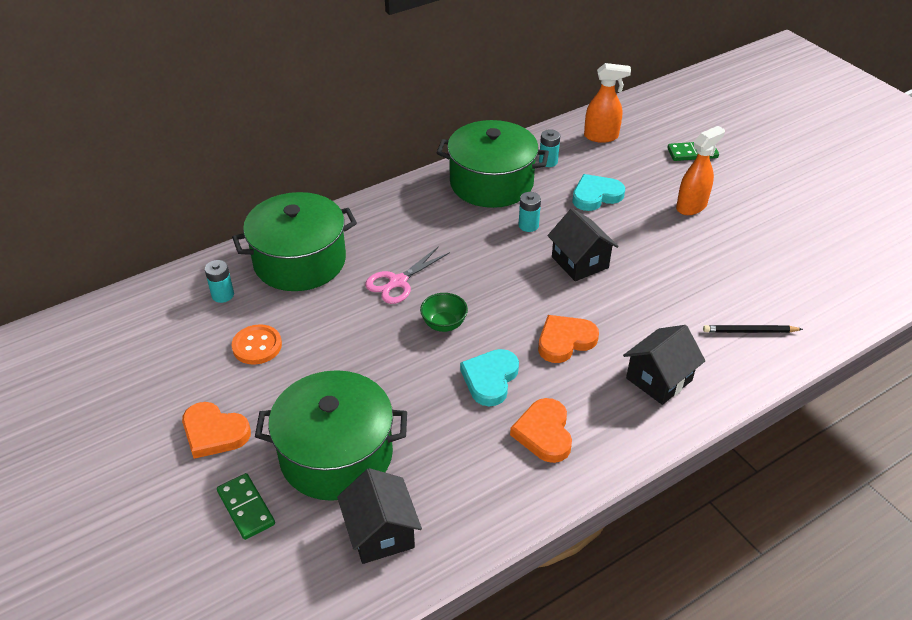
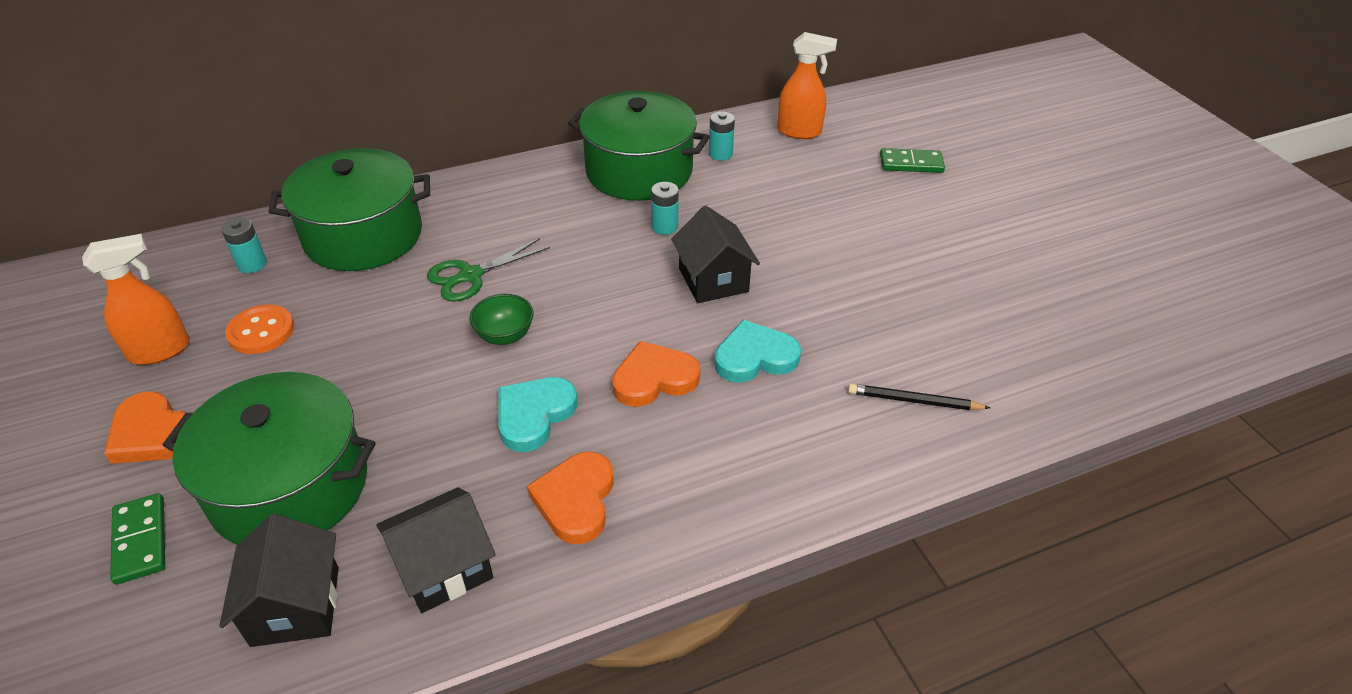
camera: 10 degrees right, 0 degrees up
pink scissors [365,246,450,304] -> green scissors [427,238,550,302]
turquoise heart [572,174,625,211] -> turquoise heart moved to [714,320,801,382]
black house [623,325,705,405] -> black house moved to [376,487,496,613]
orange spray bottle [676,126,725,215] -> orange spray bottle moved to [82,234,190,365]

